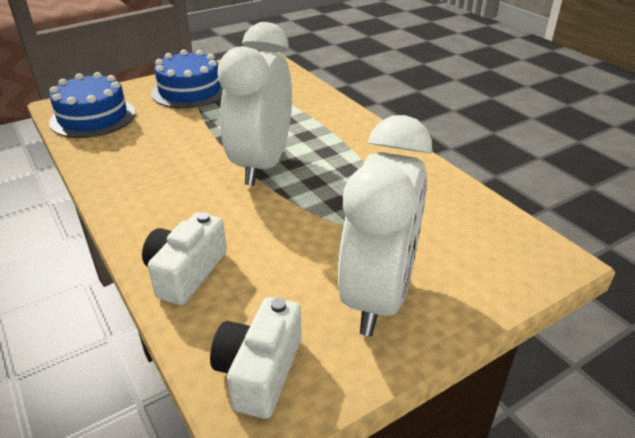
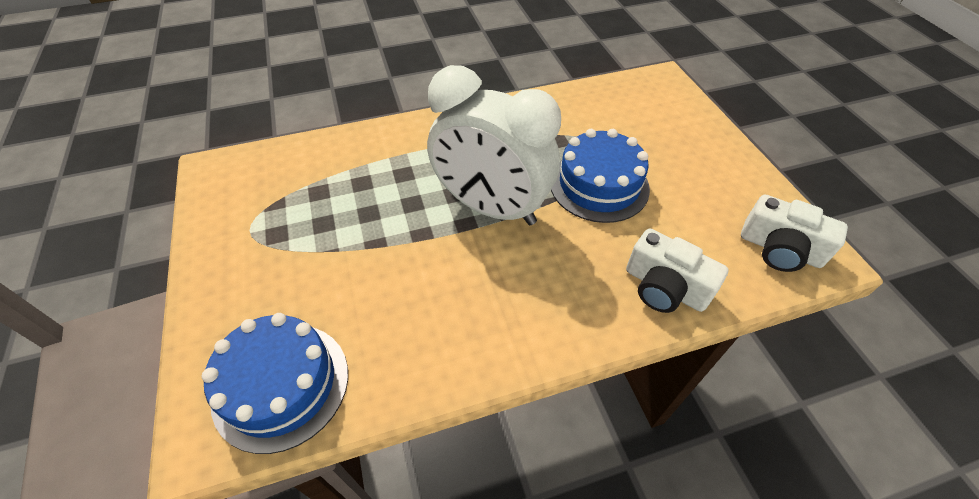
camera: 75 degrees left, 15 degrees up
blue cake [151,50,223,109] -> blue cake moved to [551,129,650,223]
white clock [338,115,432,336] -> none

